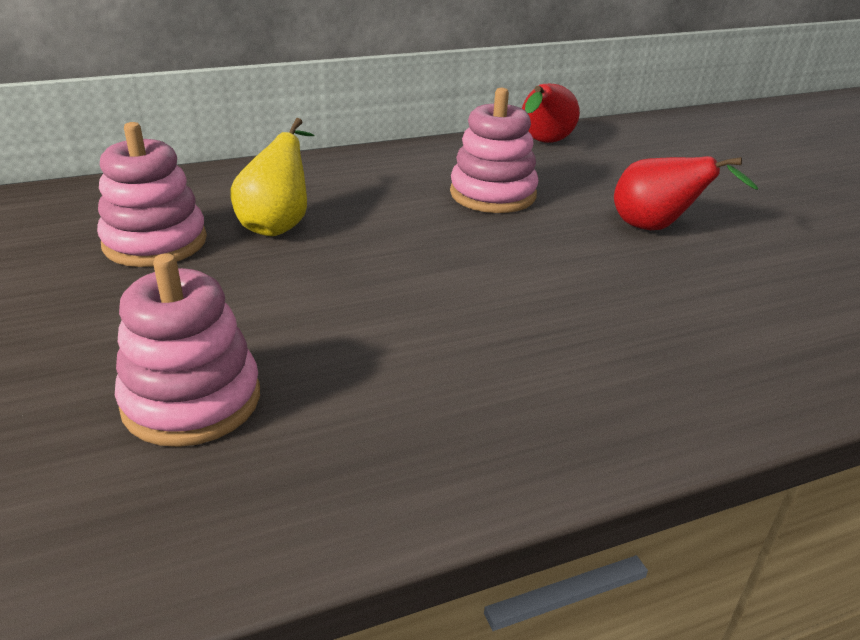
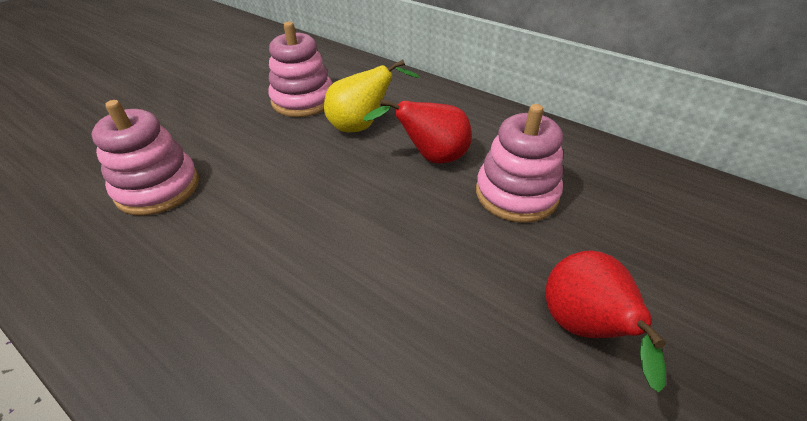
camera: 60 degrees right, 10 degrees up
red pear [522,84,580,143] -> red pear moved to [363,99,472,164]

